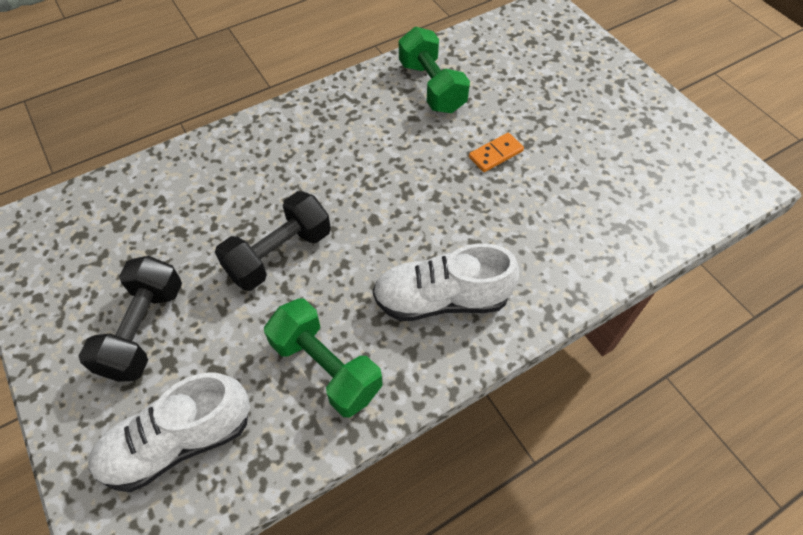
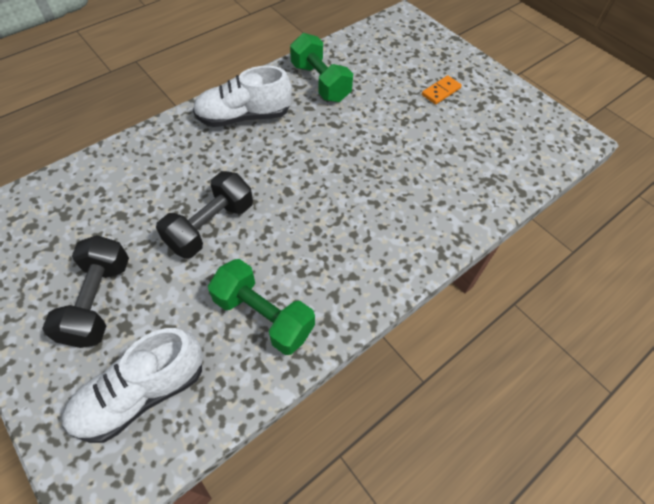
camera: 10 degrees left, 0 degrees up
white shoe [373,243,519,321] -> white shoe moved to [193,66,292,127]
orange domino [469,133,524,172] -> orange domino moved to [422,75,462,105]

